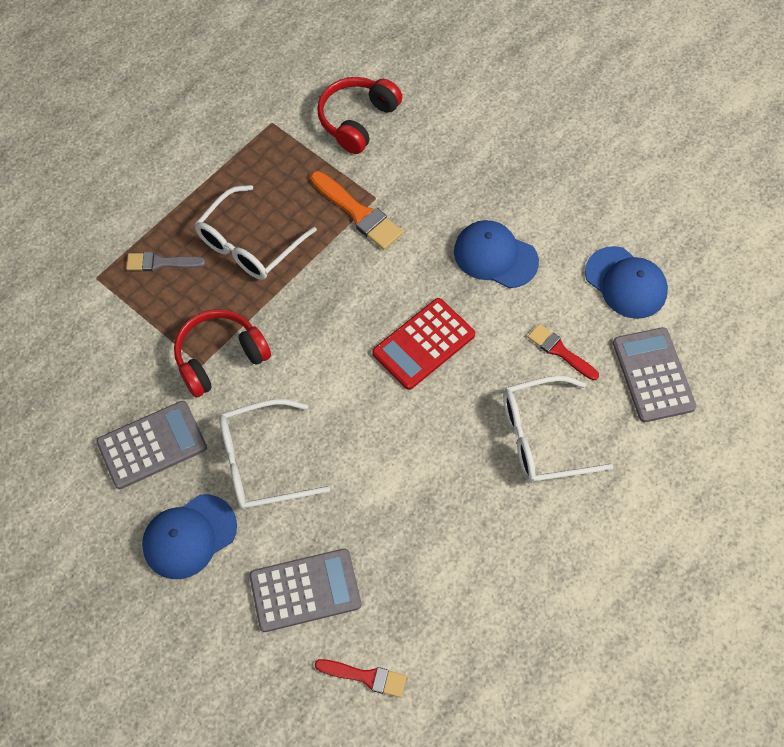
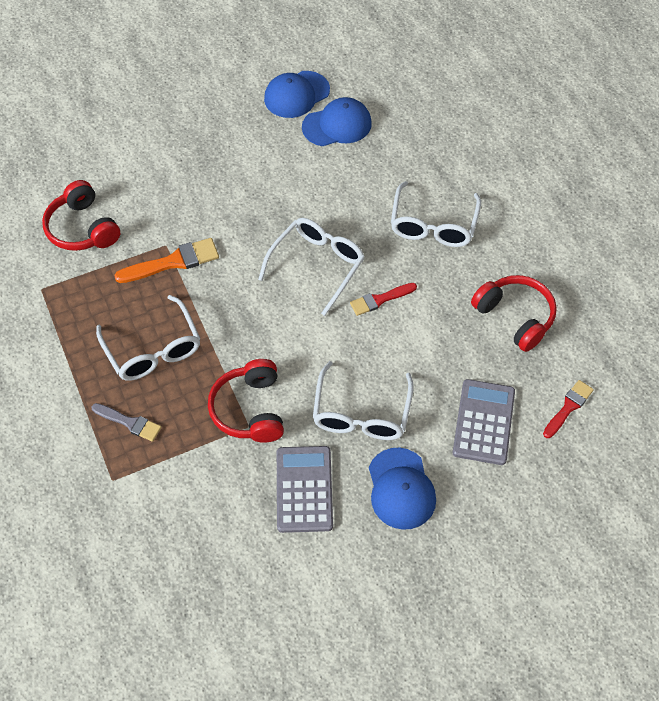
camera: 65 degrees left, 5 degrees down
grey brush [126,252,205,271] -> grey brush turned 90 degrees counterclockwise [92,403,162,442]
red calculator [372,298,475,390] -> white glasses [258,218,365,316]
blue cap [454,220,539,288] -> blue cap moved to [264,71,330,118]
red brush [528,324,599,380] -> red brush moved to [350,283,417,316]
grey calculator [613,327,696,422] -> none
none -> red headphones [471,275,557,352]

